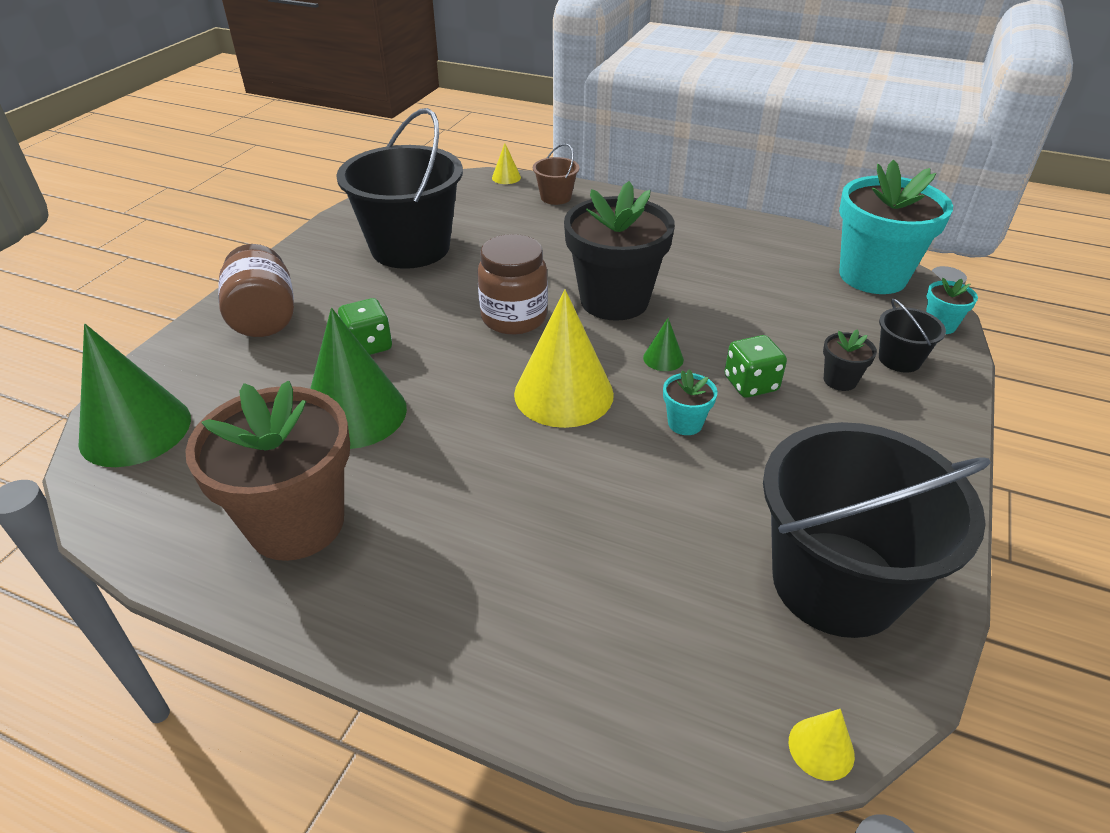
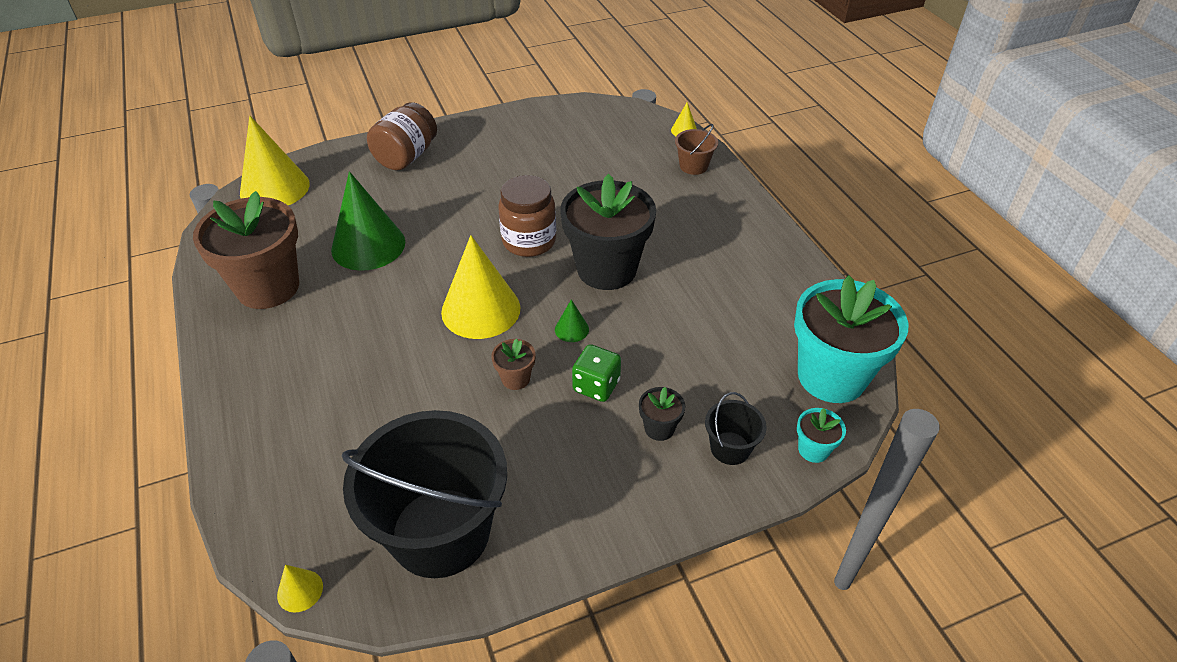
camera: 45 degrees right, 5 degrees up
green cone [79,324,191,467] -> yellow cone [240,116,310,205]
black bucket [336,108,463,269] -> none
green dice [338,298,392,355] -> none
turquoise flower pot [663,369,718,435] -> brown flower pot [491,338,536,390]

